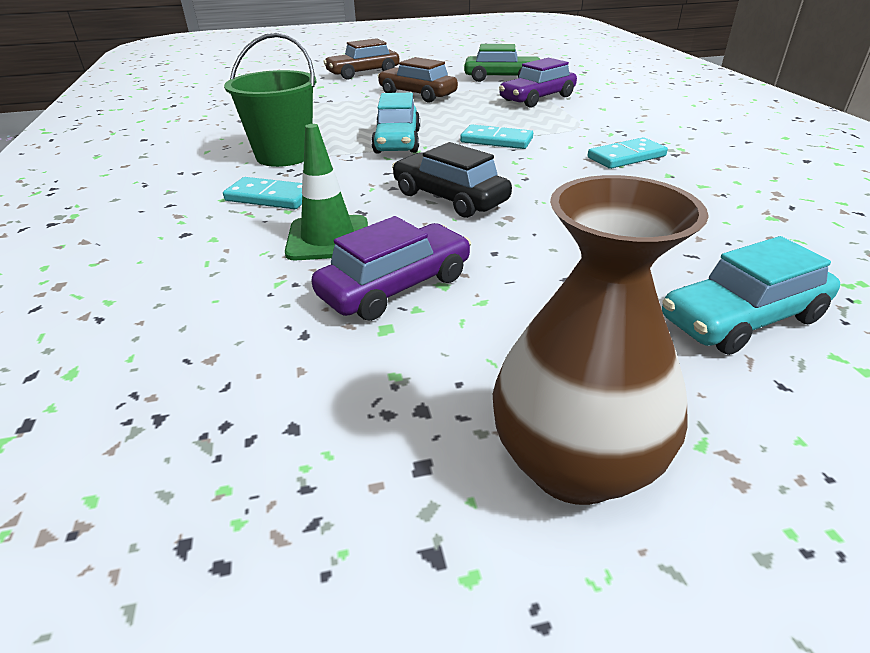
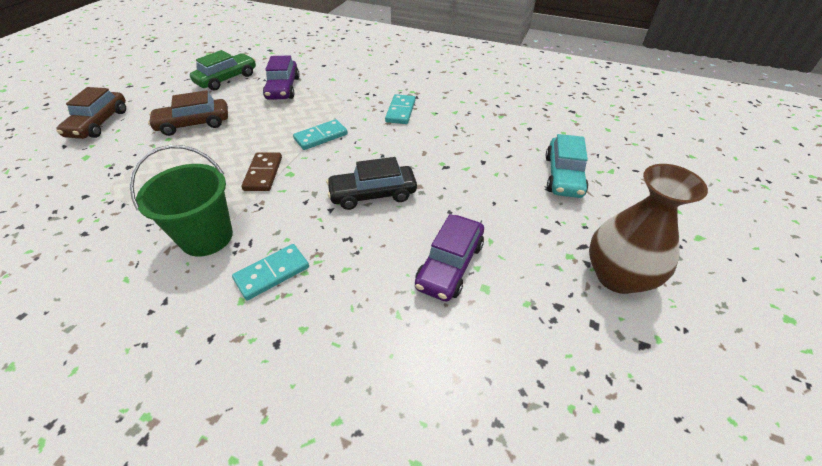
camera: 55 degrees left, 10 degrees up
green traffic cone [285,124,368,260] -> none
purple car [311,216,471,321] -> purple car turned 150 degrees counterclockwise [415,214,484,301]
turquoise car [371,93,420,153] -> brown domino [241,152,282,191]

